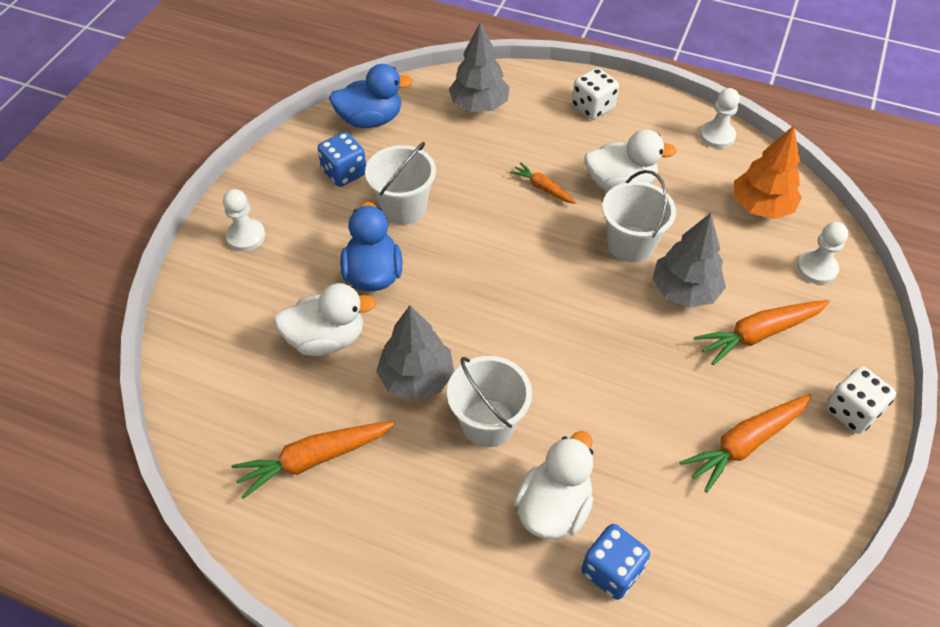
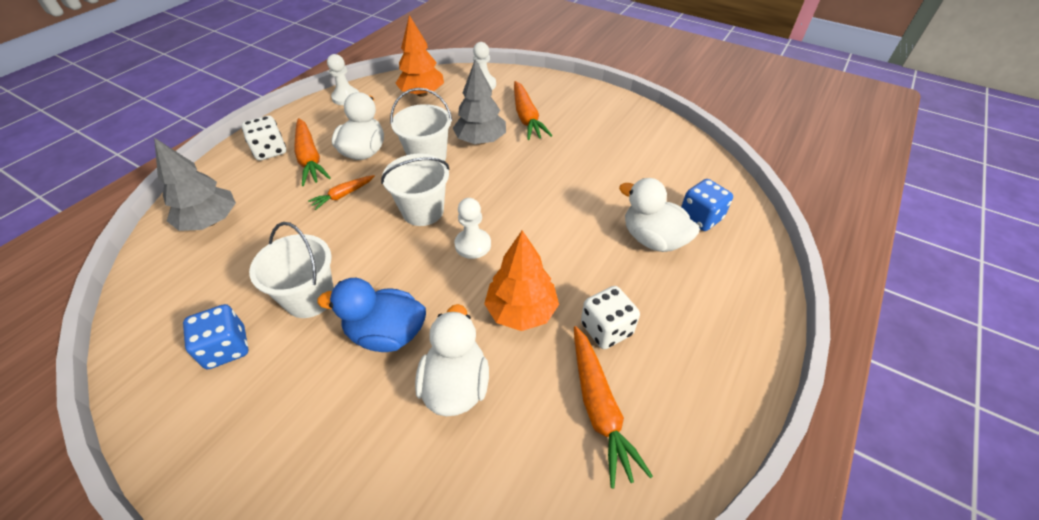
camera: 80 degrees left, 5 degrees down
white pawn [223,189,265,251] -> white pawn moved to [454,198,491,259]
blue duck [329,64,413,128] -> none
grey tree [376,305,454,401] -> orange tree [484,230,559,331]
white bucket [447,356,532,447] -> white bucket moved to [381,154,450,226]
orange carrot [680,394,812,493] -> orange carrot moved to [294,118,331,186]
white dice [826,366,896,434] -> white dice moved to [581,286,640,349]

